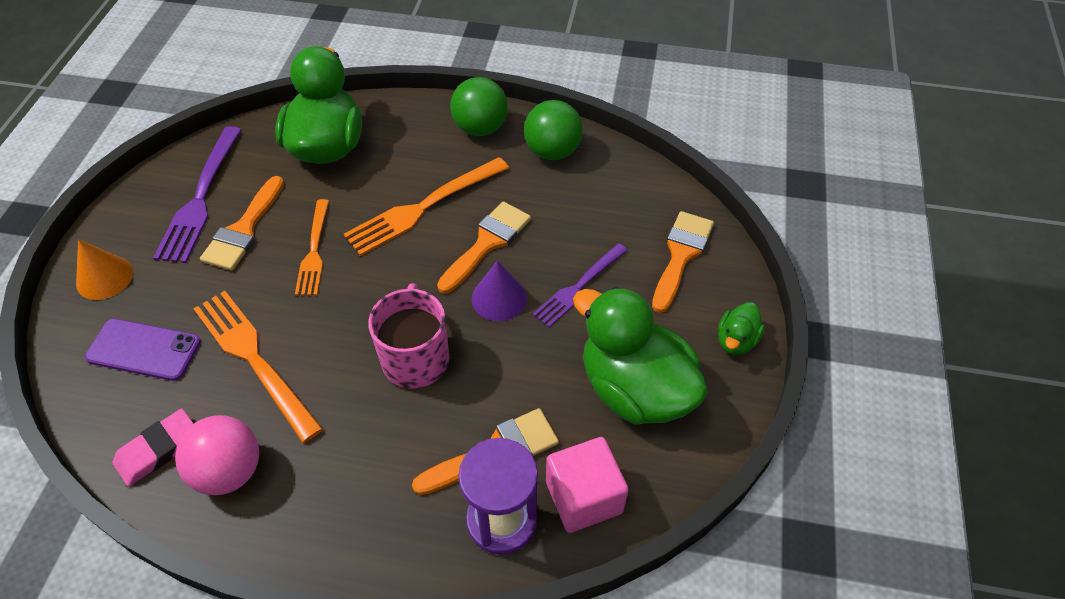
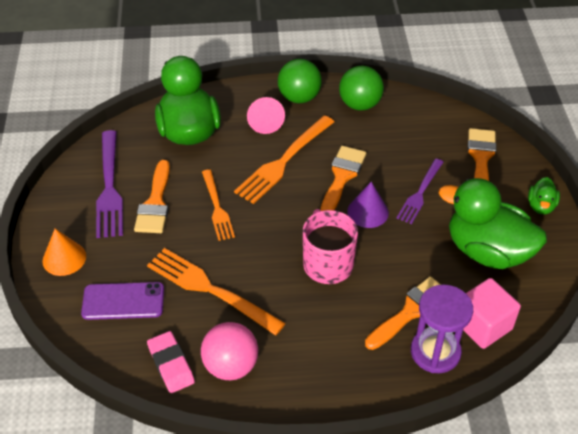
camera: 15 degrees left, 5 degrees down
pink eraser [113,408,194,487] -> pink eraser turned 60 degrees counterclockwise [147,331,195,393]
none -> pink cone [247,97,285,134]

